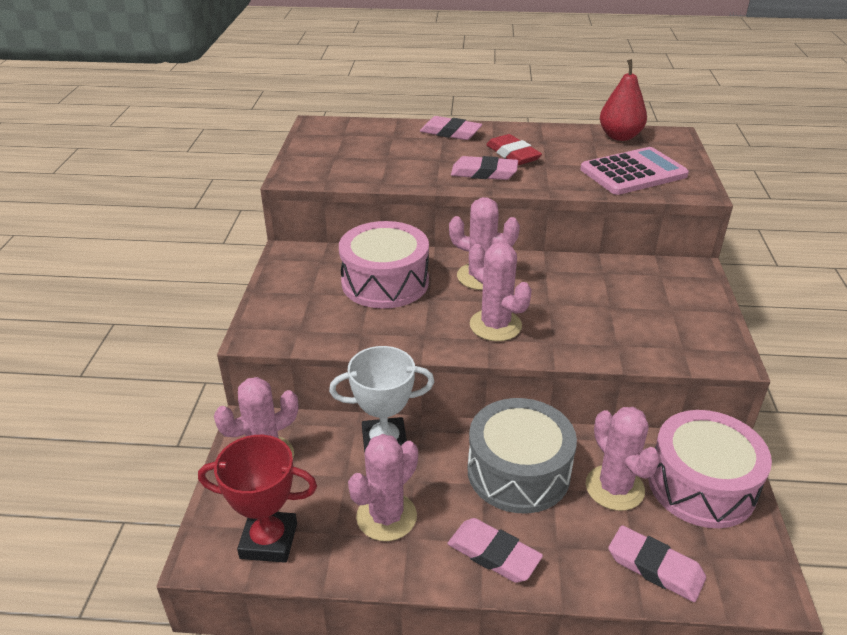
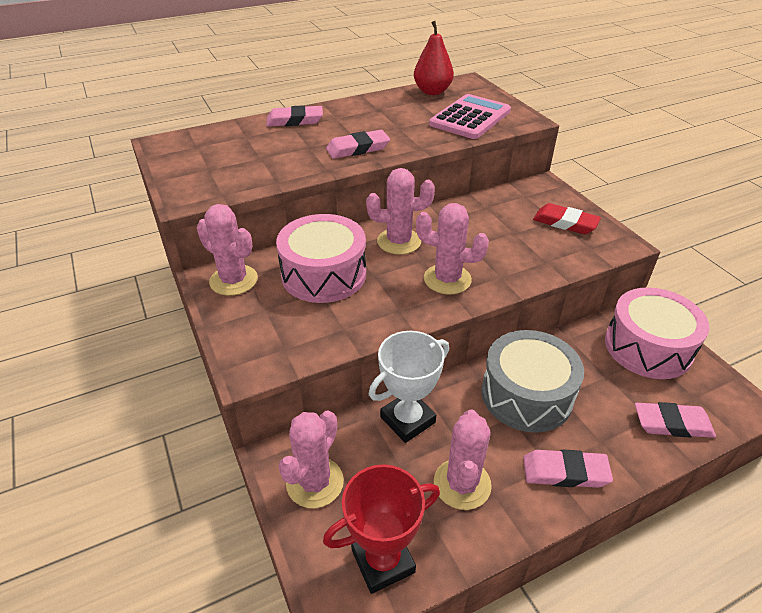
camera: 30 degrees left, 5 degrees up
red eraser [486,134,542,165] -> red eraser moved to [533,203,601,234]
pink cactus [586,407,660,511] -> pink cactus moved to [197,204,258,296]

